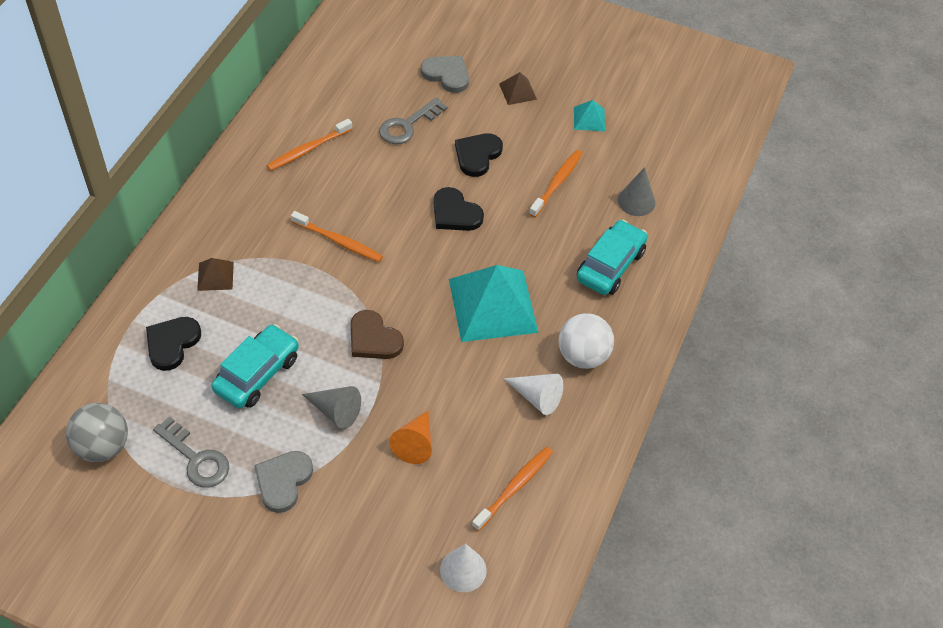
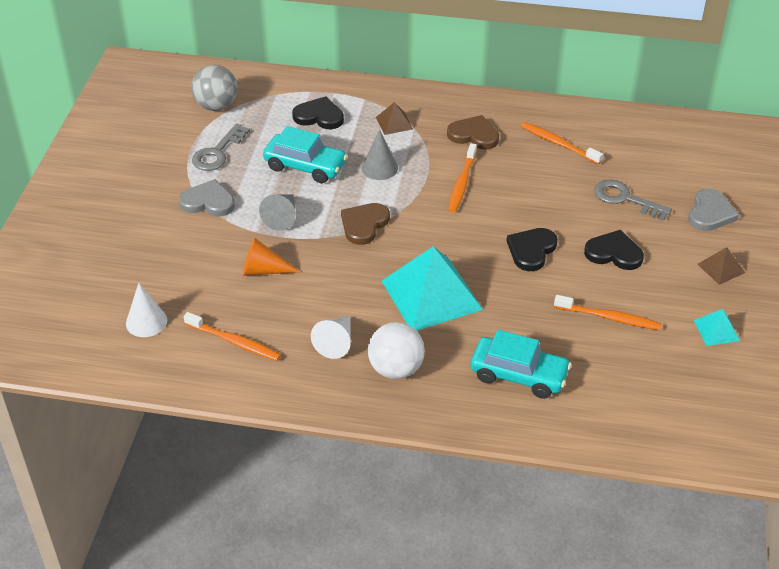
camera: 80 degrees right, 10 degrees down
grey cone [618,167,655,216] -> grey cone moved to [362,129,398,180]
none -> brown heart [447,115,499,149]

